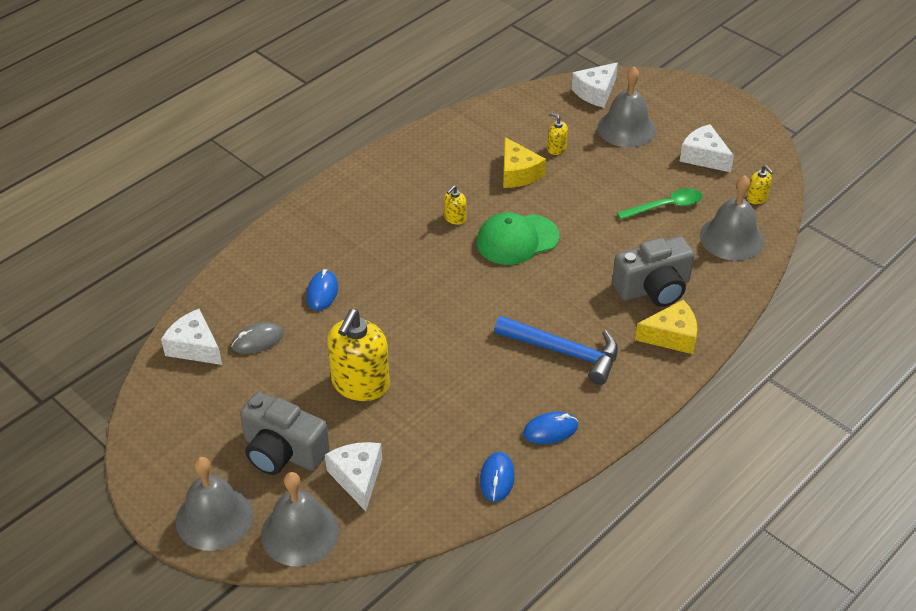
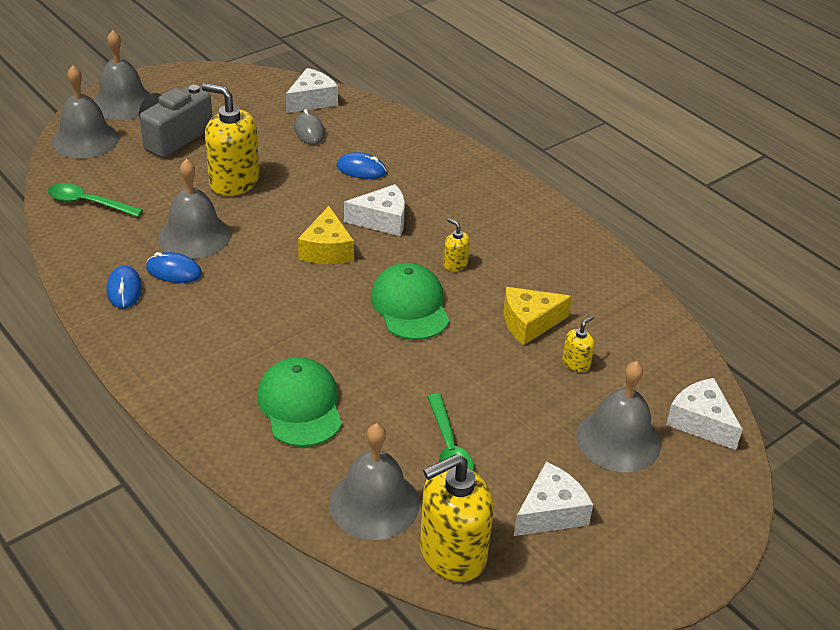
camera: 95 degrees right, 5 degrees down
white cheese [325,442,382,511] -> white cheese moved to [344,184,405,236]
blue mouse [480,452,515,502] -> blue mouse moved to [146,252,202,283]
blue hammer [494,316,618,385] -> none
grey camera [612,236,694,307] -> green cap [257,357,342,447]
yellow cheese [635,300,698,354] -> yellow cheese moved to [298,206,354,264]
yellow soap dispenser [747,165,773,204] -> yellow soap dispenser [420,454,494,582], size x2.23
none -> green spoon [48,183,143,217]
none -> grey bell [158,159,231,259]

